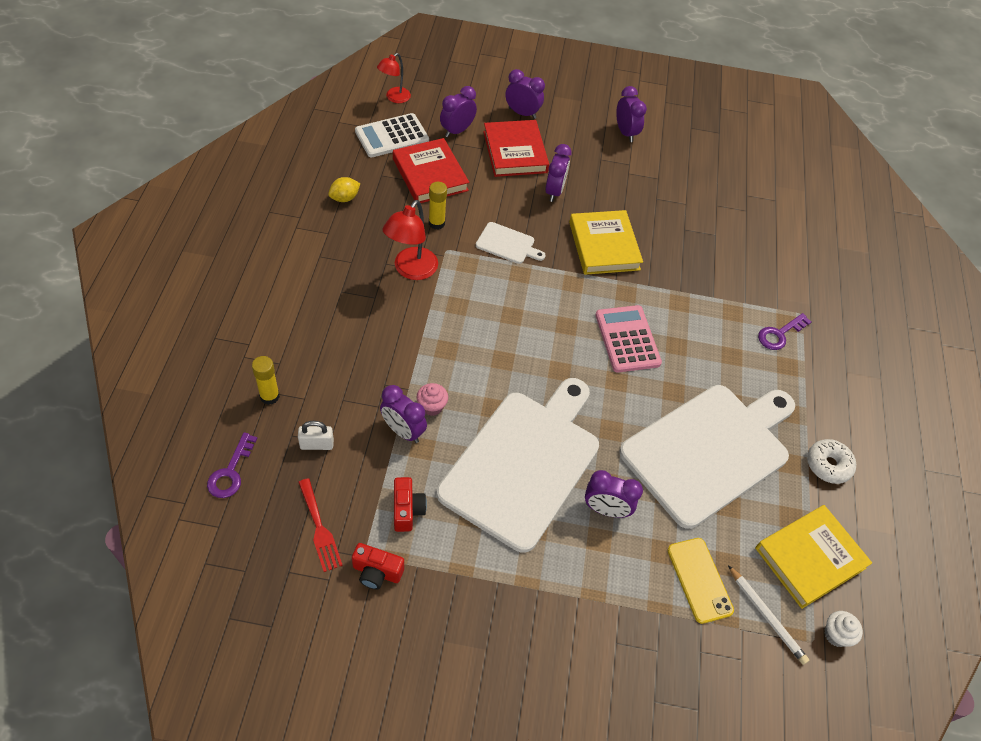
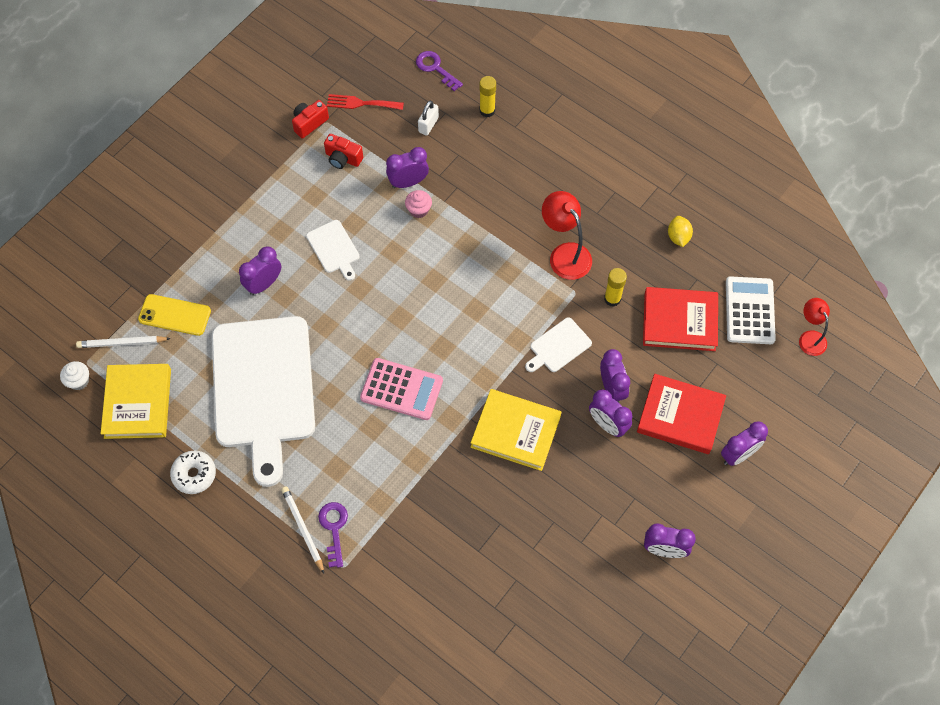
camera: 125 degrees right, 10 degrees up
white cutting board [437,378,599,553] -> white cutting board [306,220,360,281], size x0.40
purple clock [440,86,477,138] -> purple clock moved to [600,349,630,403]
none -> white pencil [281,486,324,574]

